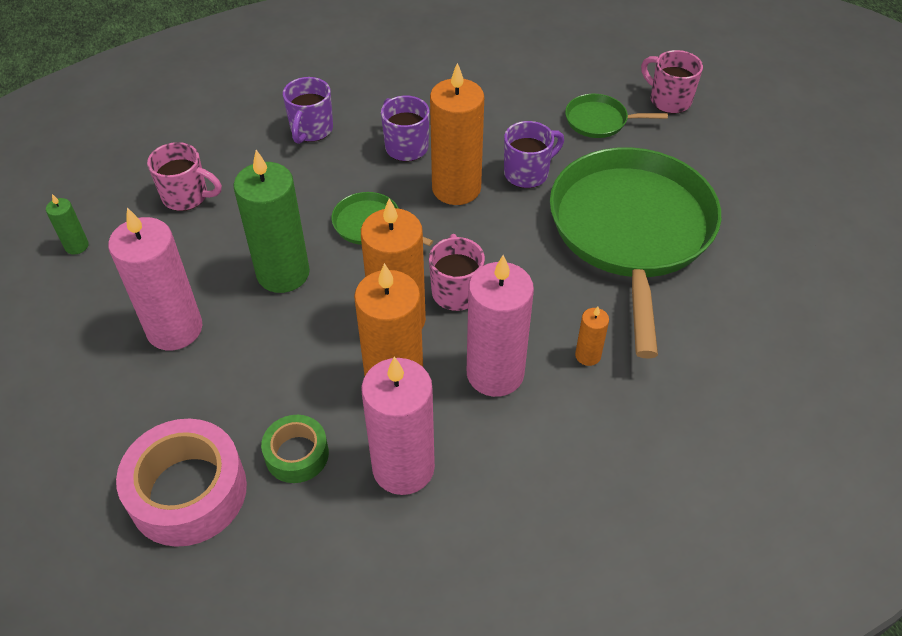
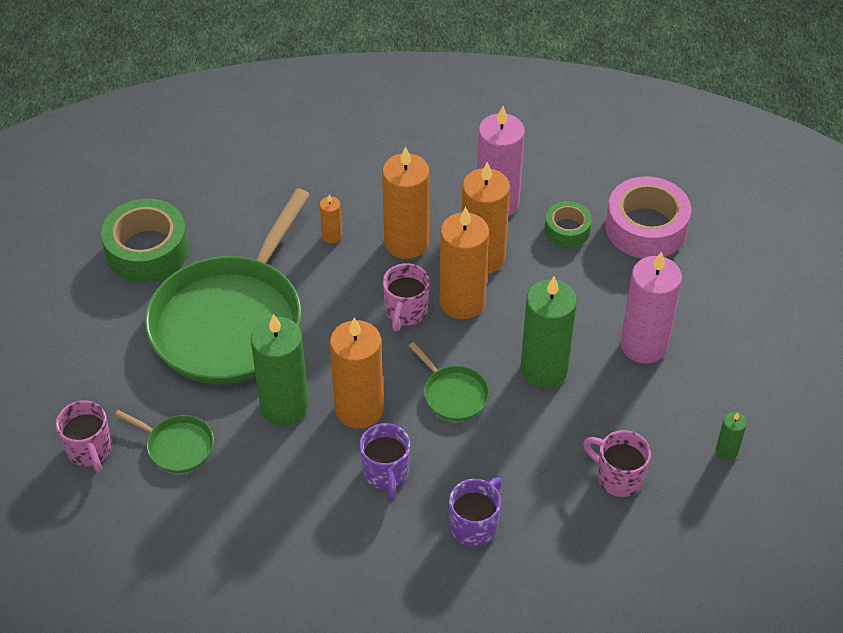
camera: 160 degrees left, 0 degrees up
pink candle [467,255,534,397] -> orange candle [382,146,429,259]
purple mug [504,121,564,188] -> green candle [251,314,309,425]
none -> green tape [101,199,189,282]

